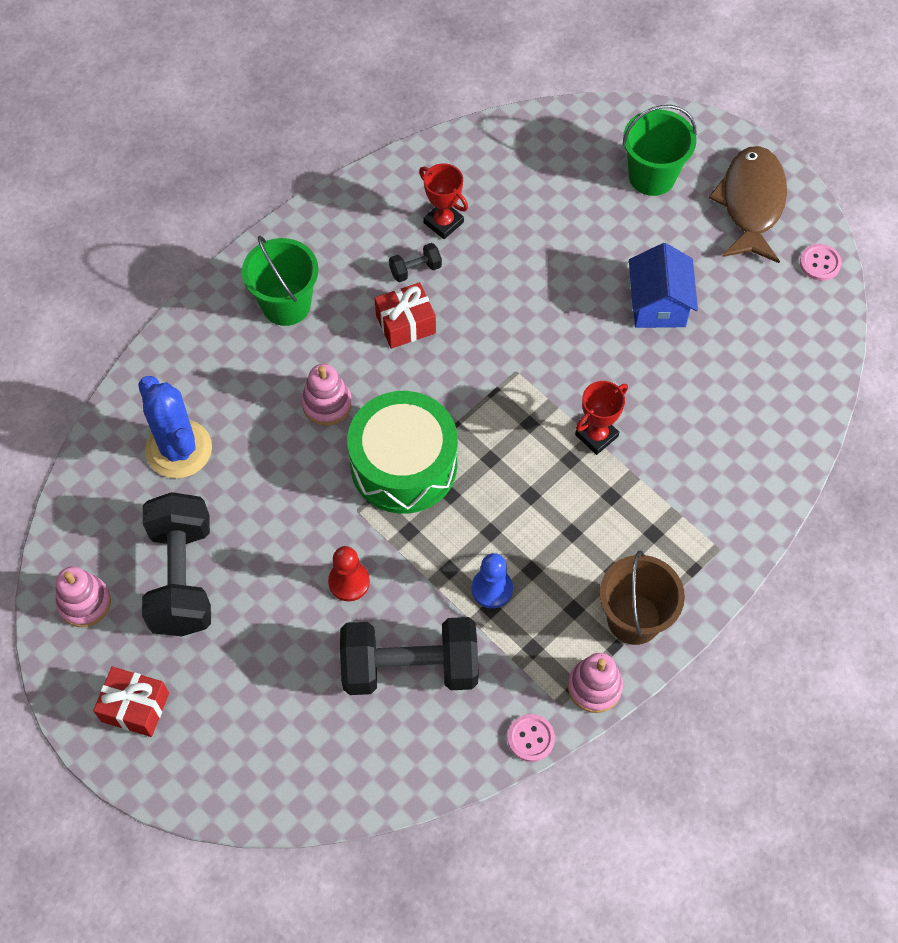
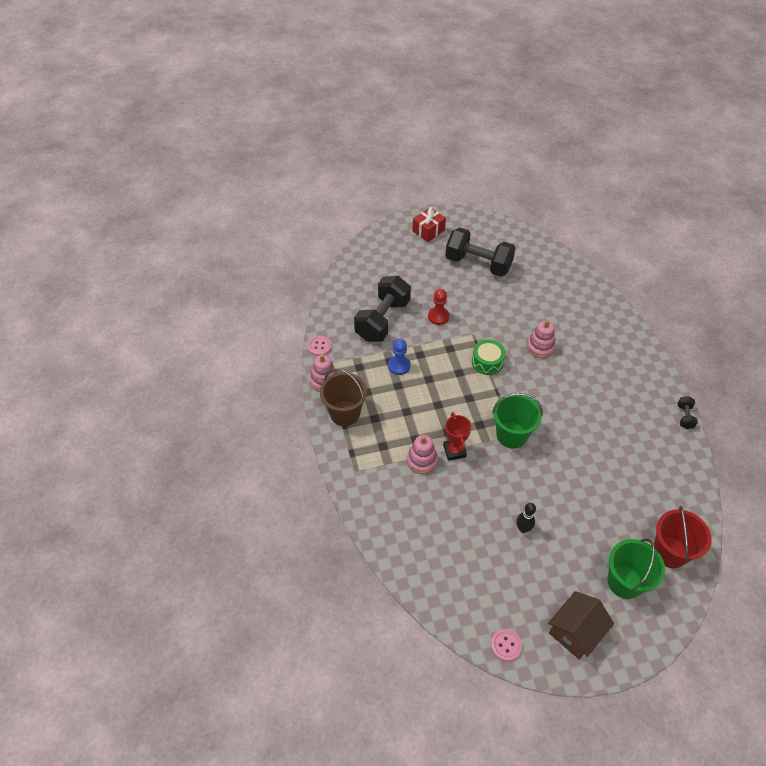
camera: 120 degrees right, 10 degrees down
pink stacking toy [56,566,111,627] -> pink stacking toy moved to [407,435,438,474]
blue cactus [138,376,212,479] -> none
green bucket [242,236,319,326] -> green bucket moved to [492,393,543,449]
green drum [347,391,458,514] -> green drum [472,340,505,375], size x0.53
red gift [375,282,436,349] -> none
black dumbbell [389,243,442,282] -> black dumbbell moved to [678,396,698,429]
red trophy [419,163,468,239] -> none
blue house [629,243,698,328] -> black bowling pin [516,503,536,533]
brown fish [709,146,787,263] -> brown house [548,591,614,659]
none -> red bucket [654,506,712,568]

